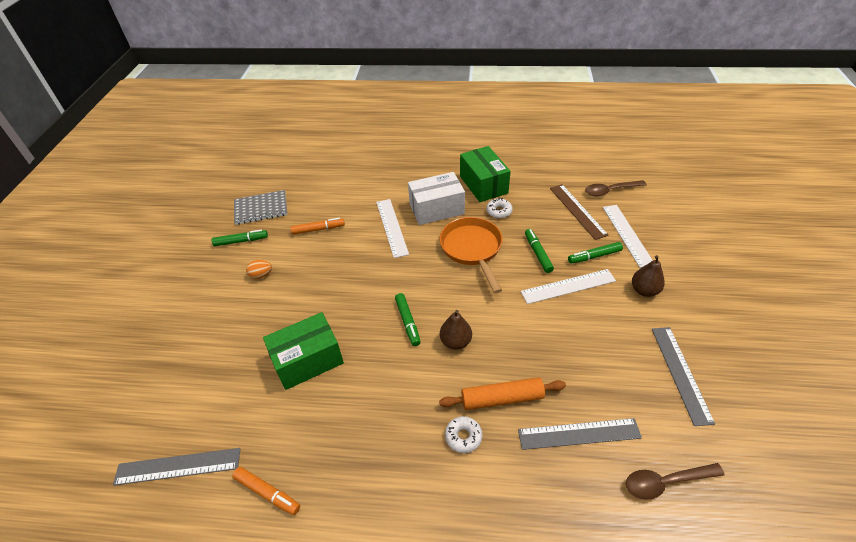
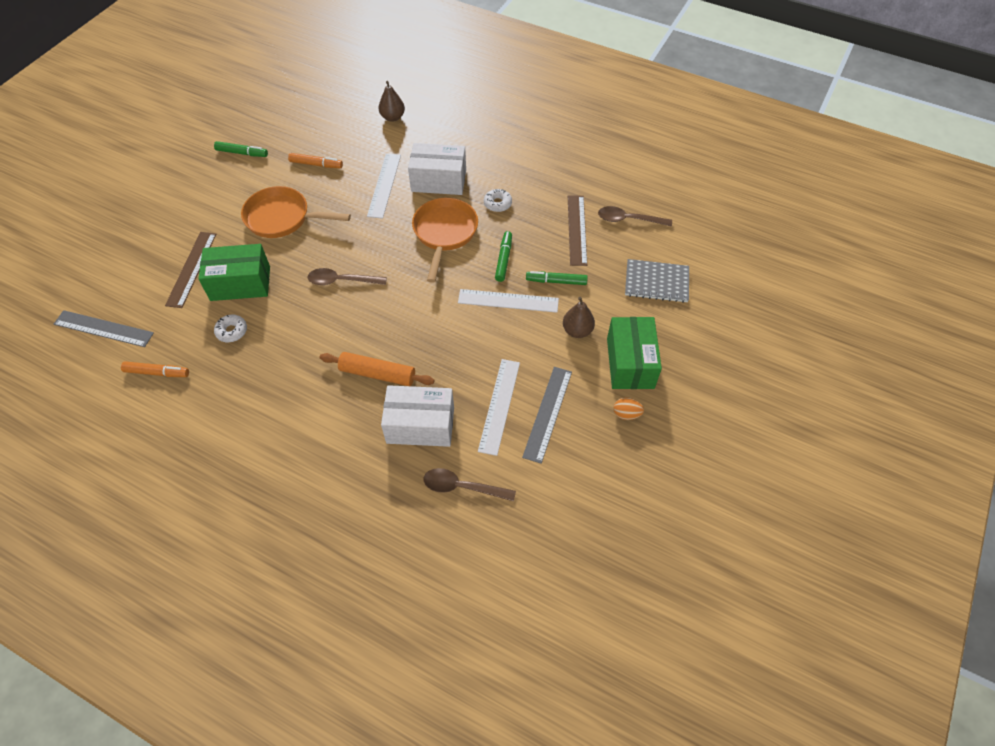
camera: 20 degrees right, 10 degrees up
orange marker [232,467,300,515] -> orange marker turned 45 degrees counterclockwise [121,361,189,377]
grey notebook [234,190,288,225] -> grey notebook moved to [625,259,689,303]
orange egg [246,260,272,279] -> orange egg moved to [613,397,644,420]
green marker [395,293,421,346] -> brown spoon [308,268,387,285]
brown pear [440,310,472,350] -> brown pear moved to [379,81,405,122]
white donut [445,416,482,453] -> white donut moved to [214,315,247,342]
green box [460,146,511,202] -> green box moved to [607,317,662,389]
grey ruler [518,418,642,450] -> white box [381,385,454,447]
white ruler [603,205,653,268] -> white ruler moved to [478,359,520,456]
none -> brown ruler [165,232,216,308]
none -> orange pan [241,186,351,238]

